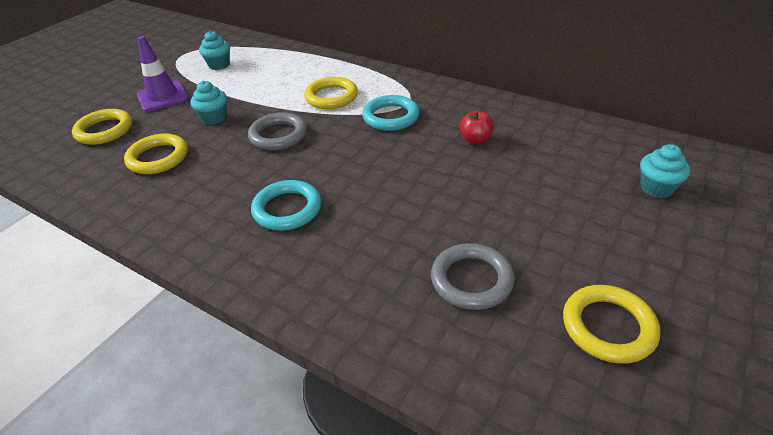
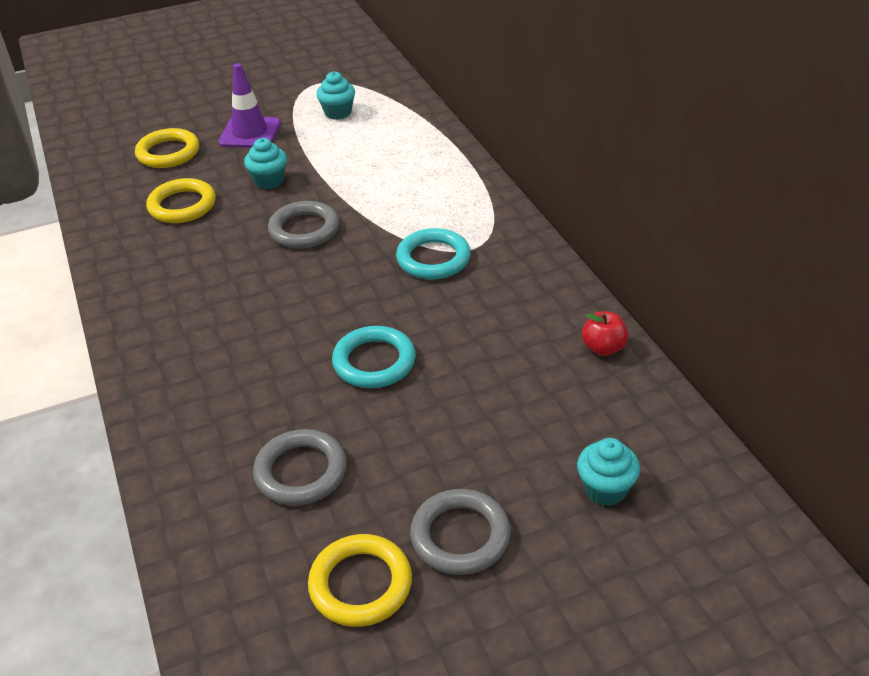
camera: 35 degrees right, 0 degrees up
turquoise ring [251,180,321,231] -> turquoise ring moved to [332,326,416,388]
yellow ring [304,77,358,109] -> none
red apple [460,111,494,144] -> red apple moved to [582,311,629,356]
none -> grey ring [410,489,511,575]

